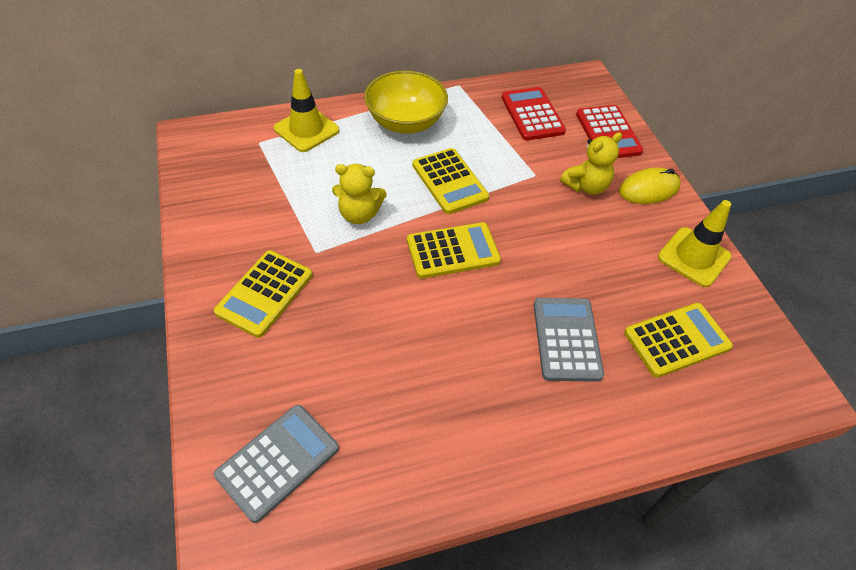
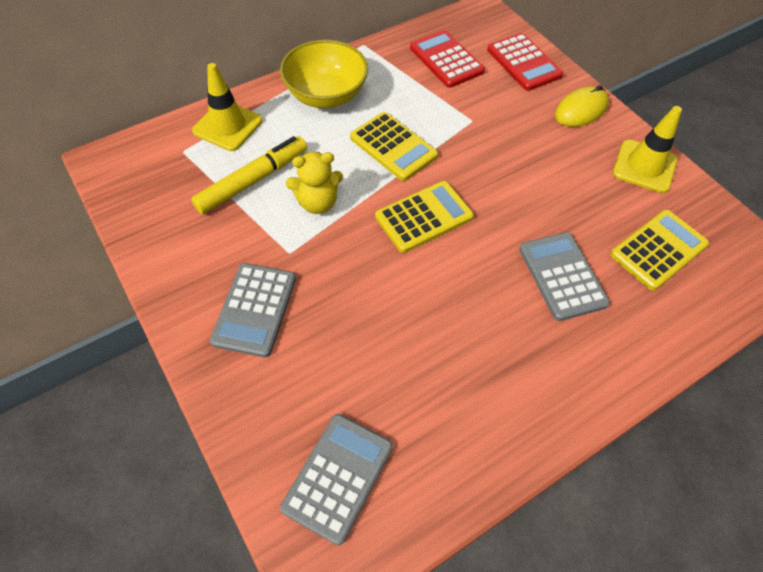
camera: 15 degrees left, 5 degrees up
yellow calculator [214,250,312,338] -> grey calculator [210,263,296,357]
yellow teddy bear [560,132,622,195] -> none
none -> yellow marker [191,136,307,215]

